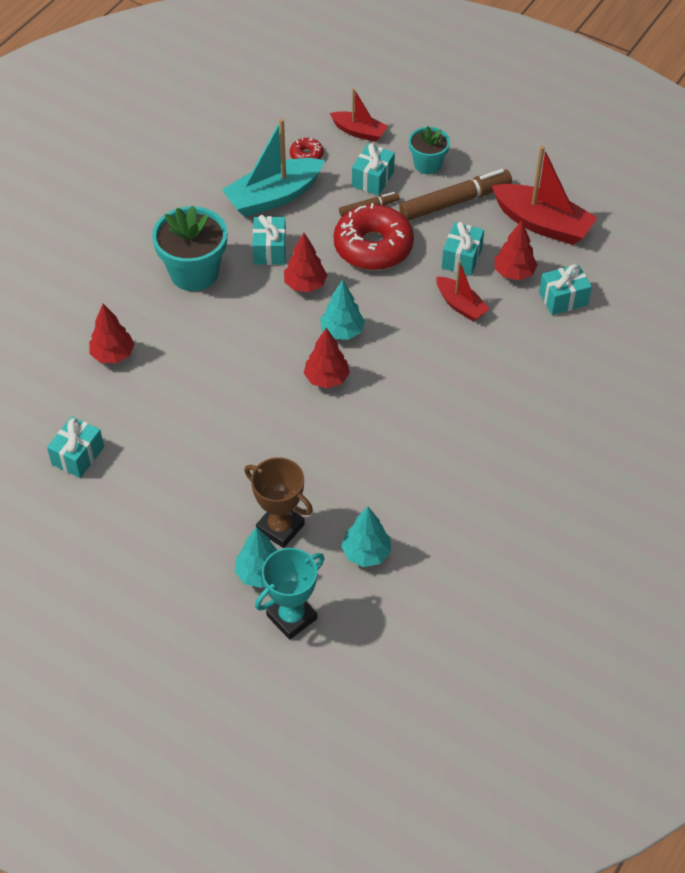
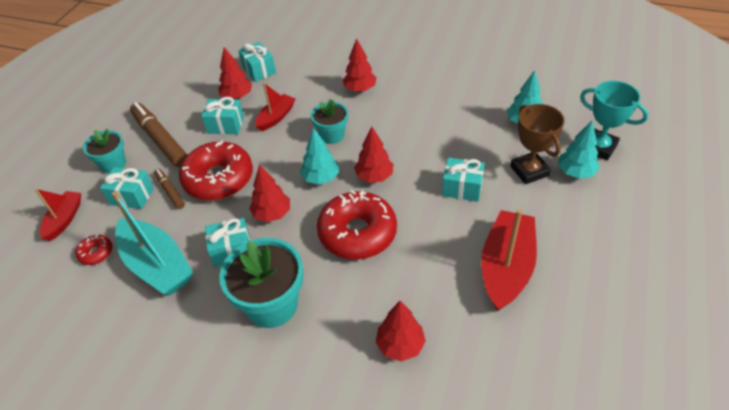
camera: 100 degrees left, 5 degrees down
turquoise gift [47,416,104,478] -> turquoise gift moved to [442,158,485,202]
brown trophy [244,457,313,548] -> brown trophy turned 45 degrees counterclockwise [510,104,565,184]
red boat [492,146,598,245] -> red boat moved to [481,209,537,312]
none -> turquoise flower pot [311,99,348,144]
none -> red donut [317,190,397,260]
none -> red tree [343,38,376,92]

